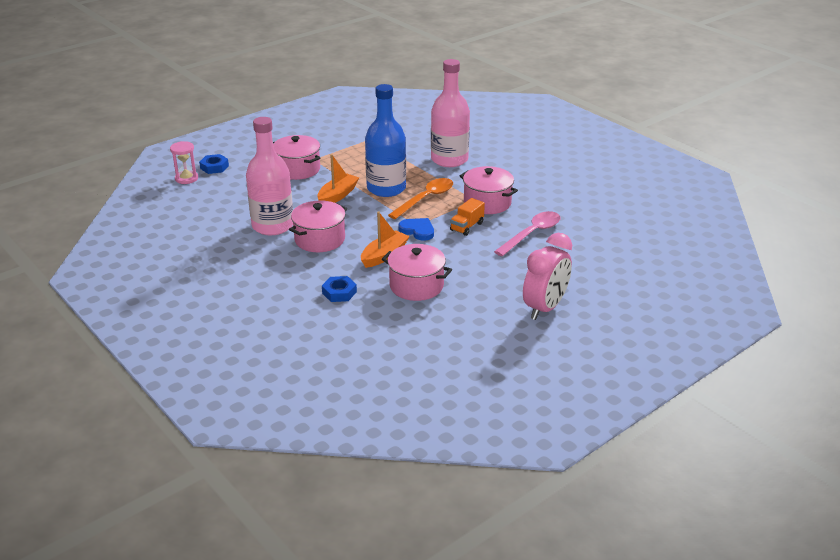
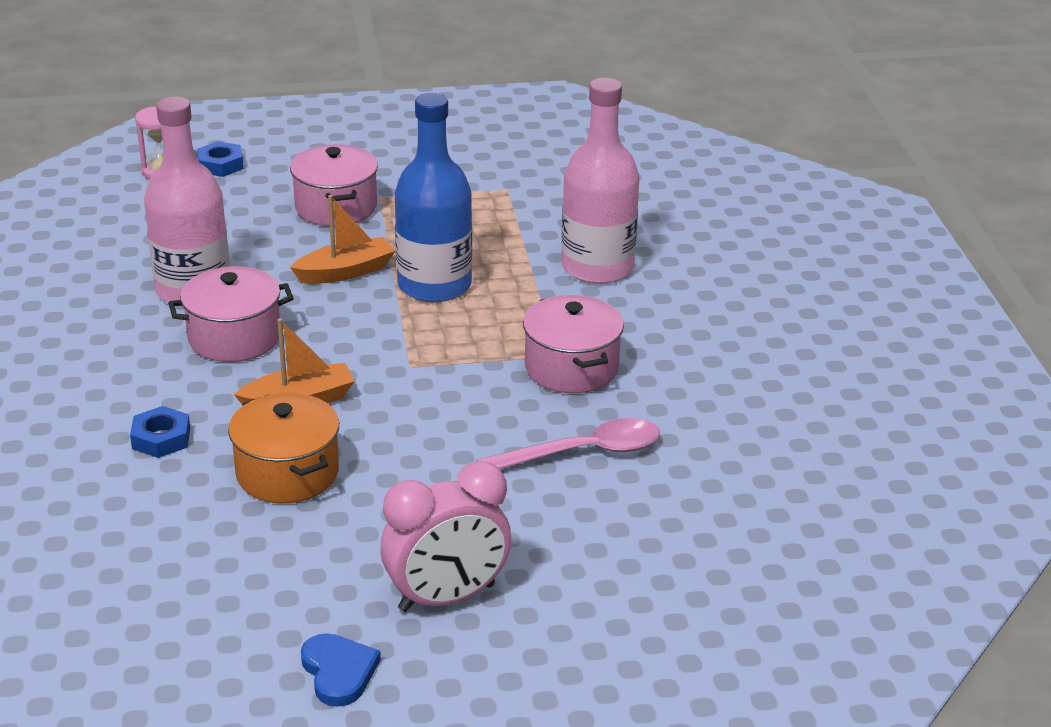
camera: 30 degrees right, 0 degrees up
pink pot [382,244,452,301] -> orange pot [228,393,339,503]
orange spoon [388,178,453,219] -> none
blue heart [399,218,434,241] -> blue heart moved to [301,633,381,707]
orange truck [450,198,485,236] -> none

